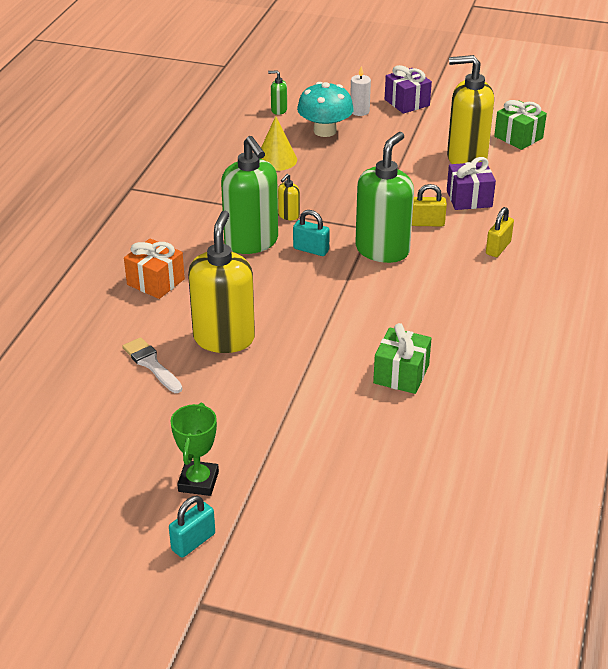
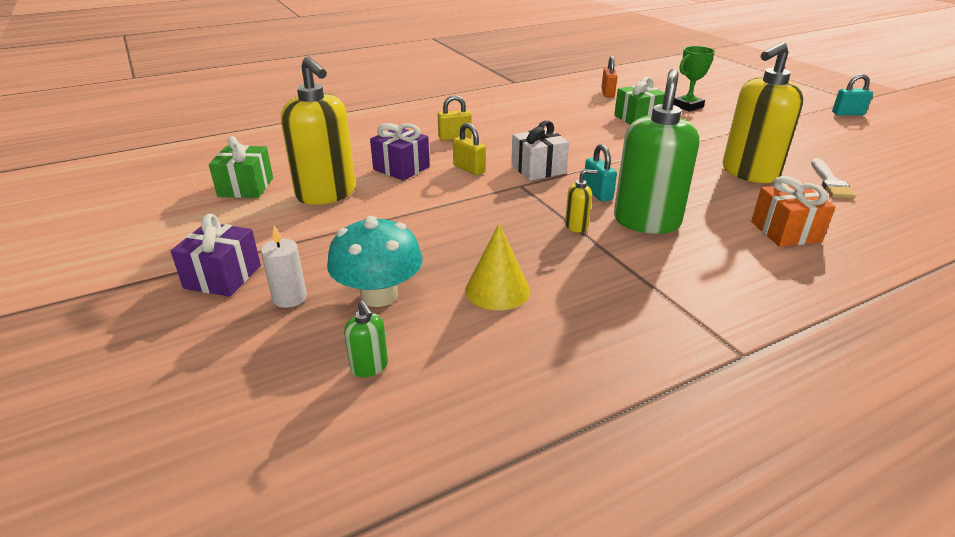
camera: 135 degrees left, 5 degrees down
green trophy [171,403,219,496] -> green trophy moved to [673,46,715,112]
green soap dispenser [355,132,414,263] -> white gift [511,121,569,181]
none -> orange padlock [601,56,617,97]

